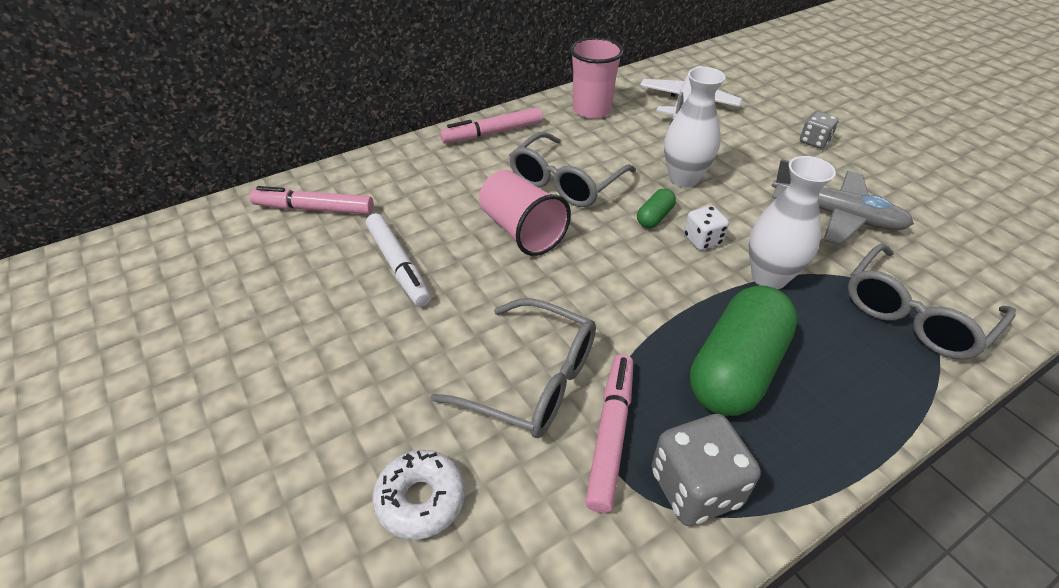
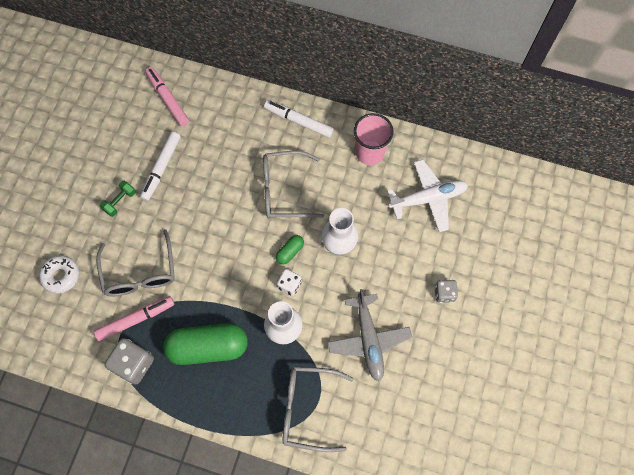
camera: 50 degrees right, 25 degrees up
pink marker [440,107,543,144] -> white marker [264,100,334,138]
pink cup [479,170,571,256] -> none
green capsule [637,189,676,228] -> green capsule turned 45 degrees counterclockwise [276,235,304,264]
none -> green dumbbell [100,181,136,217]

